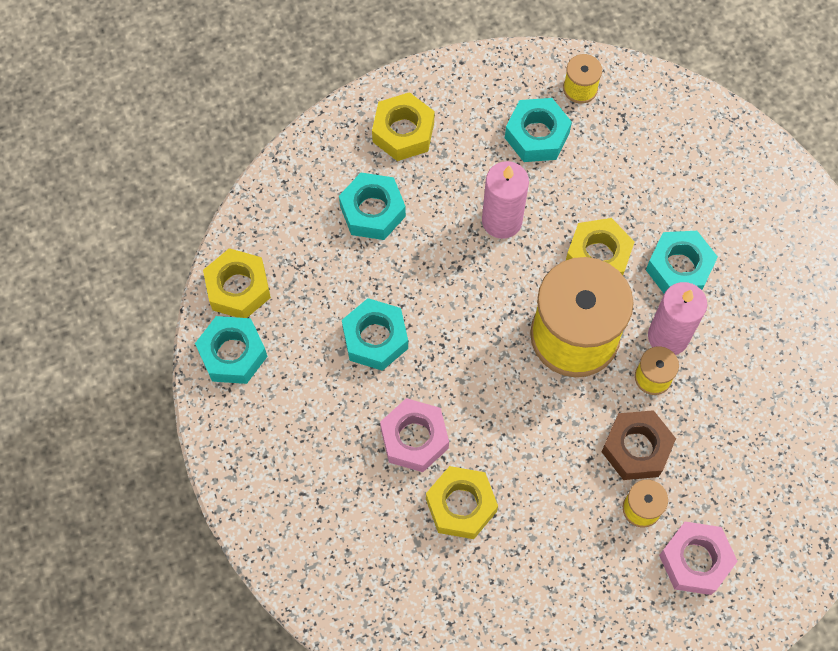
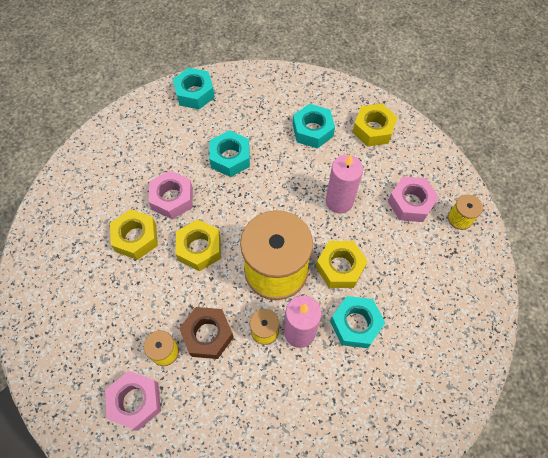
camera: 70 degrees right, 5 degrees down
yellow nut [203,248,271,318] -> yellow nut moved to [175,219,221,271]
turquoise nut [505,98,572,162] -> pink nut [388,176,439,222]

